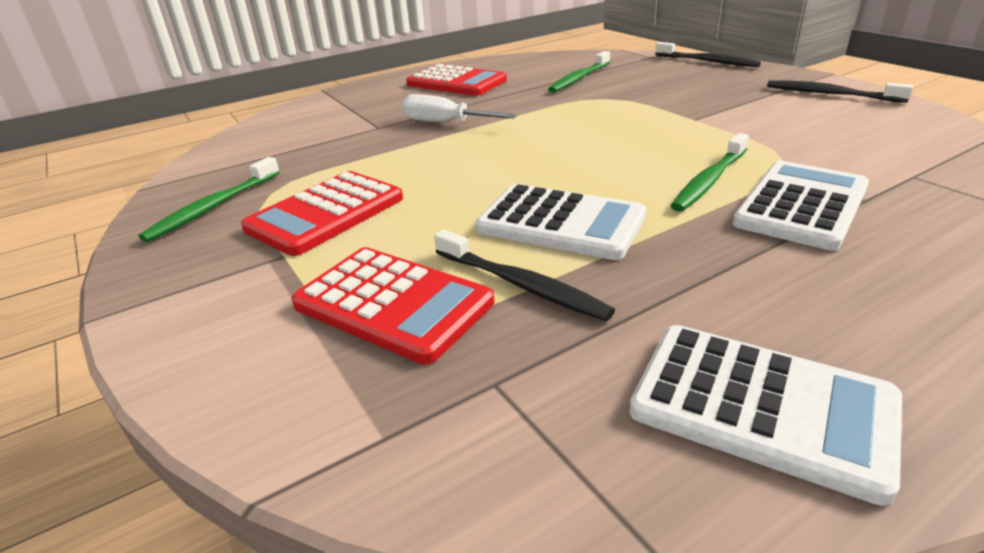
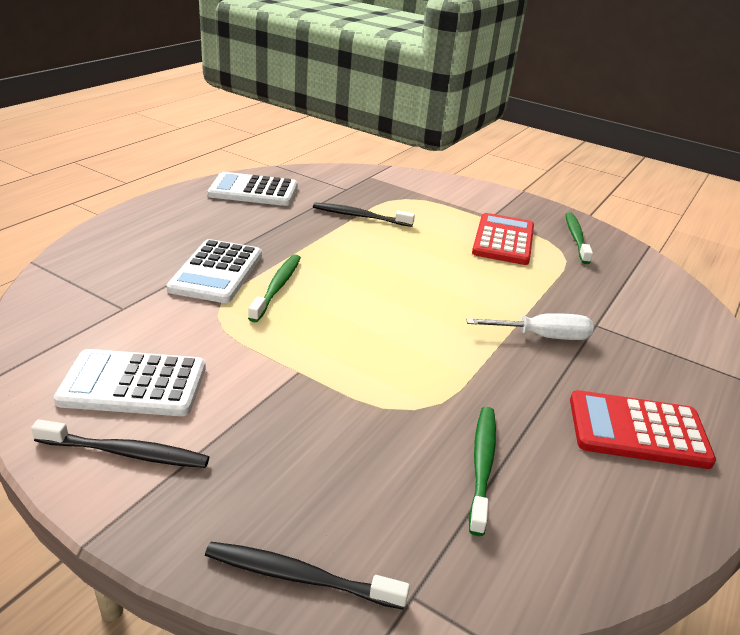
camera: 150 degrees right, 0 degrees up
red calculator [291,247,494,365] -> none
white calculator [476,184,646,260] -> white calculator moved to [54,349,206,416]

